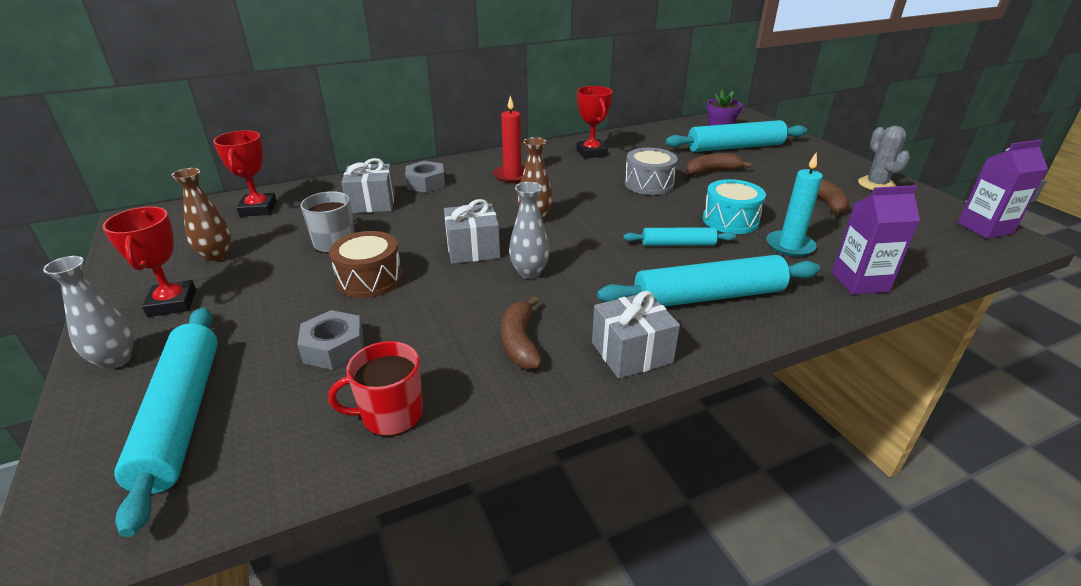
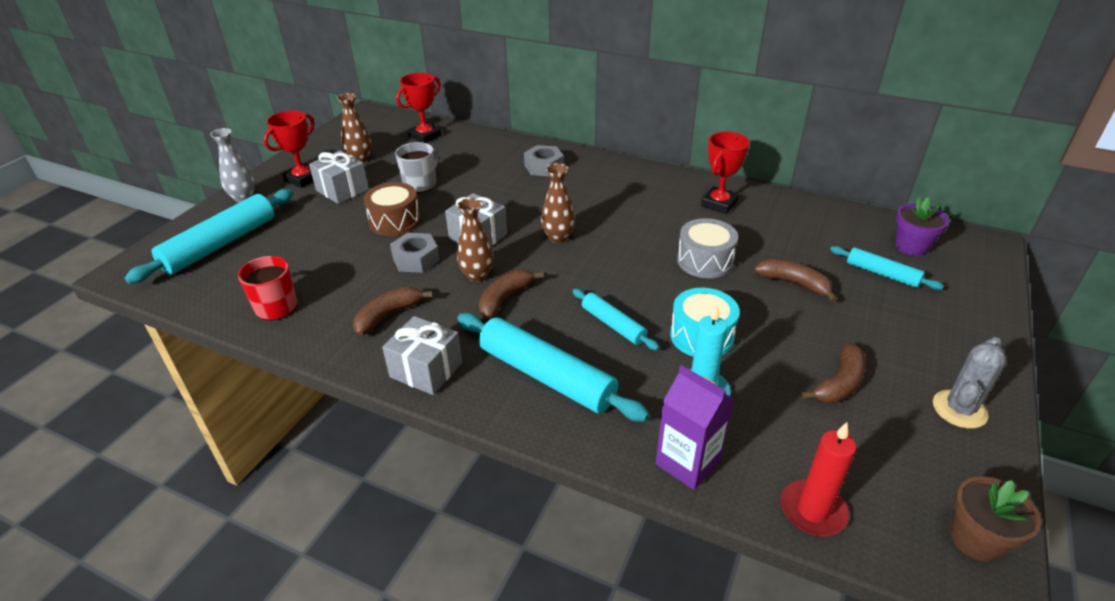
camera: 50 degrees right, 5 degrees up
grey nut [297,310,364,370] -> grey nut moved to [390,233,440,273]
grey gift [341,158,395,213] -> grey gift moved to [309,150,369,204]
red candle [493,96,525,183] -> red candle moved to [781,422,856,536]
grey vase [509,182,550,279] -> brown vase [457,198,494,282]
turquoise rolling pin [665,120,807,152] -> turquoise rolling pin [830,246,943,290], size x0.55
purple carton [958,140,1048,239] -> brown flower pot [951,476,1041,562]
none -> brown banana [479,269,544,319]

